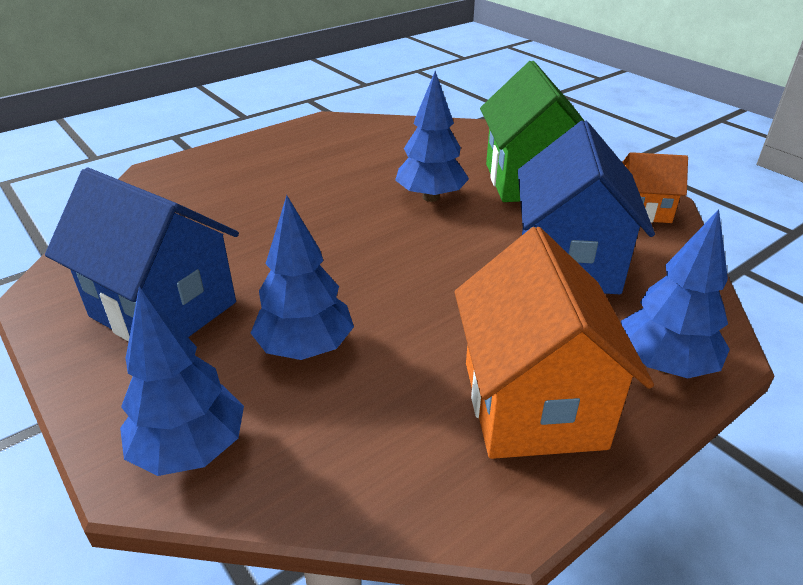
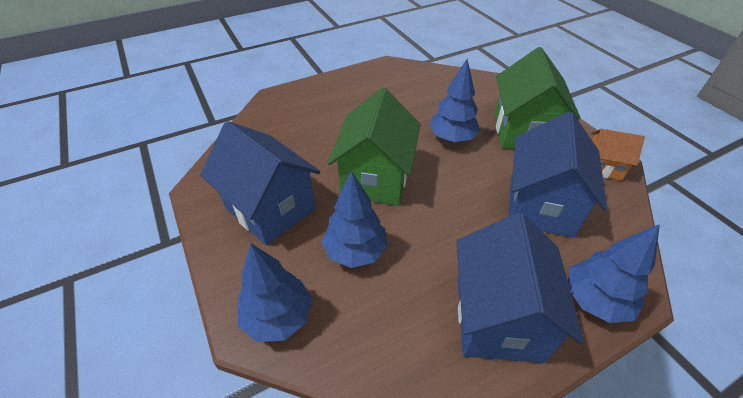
camera: 10 degrees right, 10 degrees up
orange house [454,227,654,459] -> blue house [457,213,584,363]
none -> green house [328,88,421,206]

